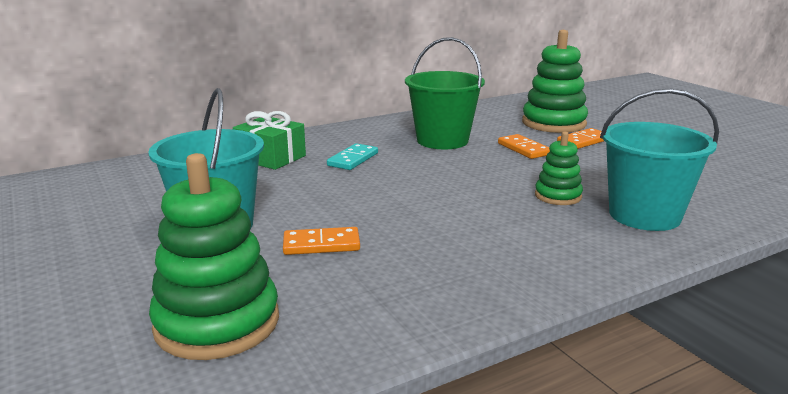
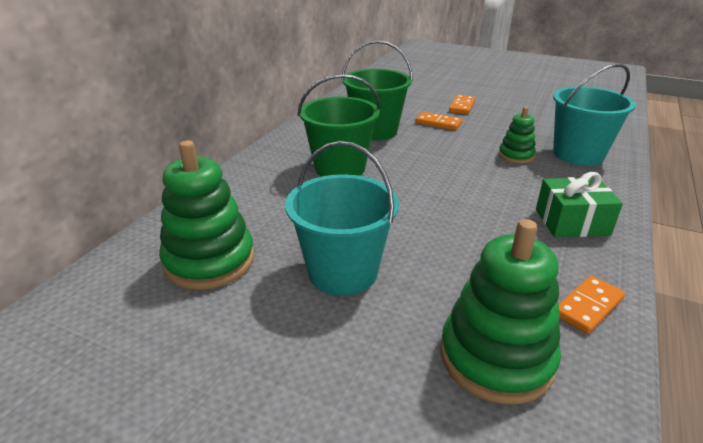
camera: 35 degrees left, 10 degrees up
green gift [233,111,306,170] -> green gift moved to [536,172,623,237]
orange domino [283,227,360,255] -> orange domino moved to [559,276,625,334]
turquoise domino [327,143,378,170] -> green bucket [298,74,380,177]
green stacking toy [522,30,588,133] -> green stacking toy moved to [159,140,254,290]

